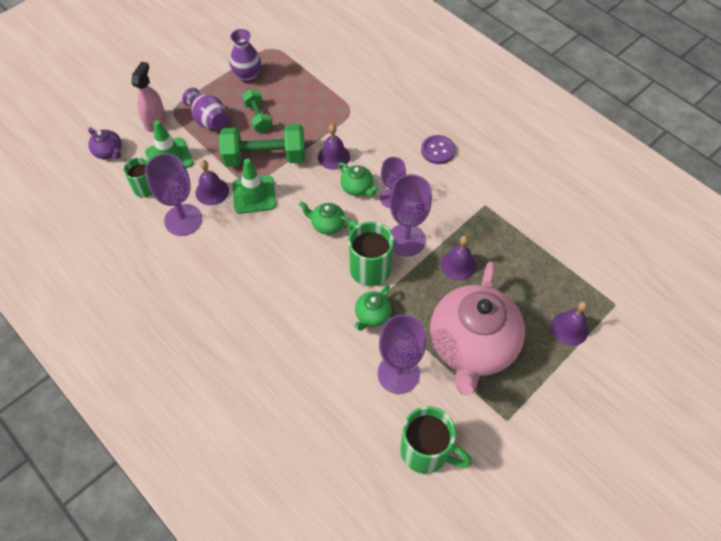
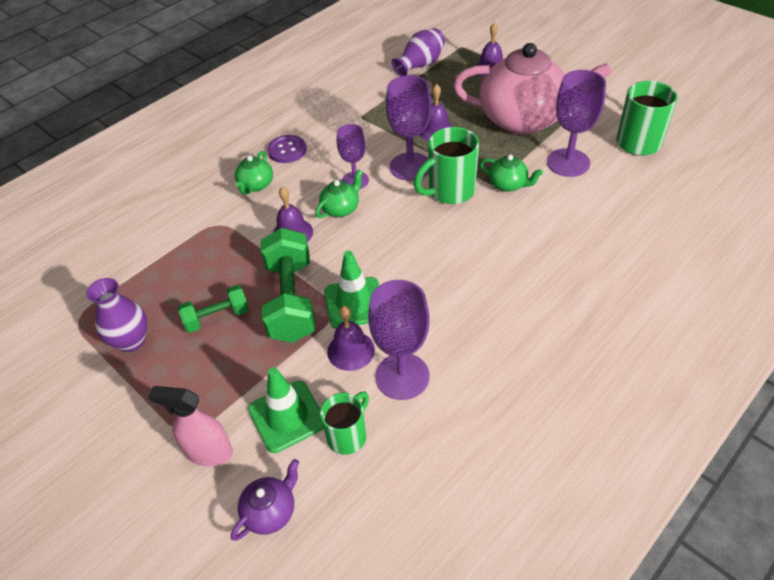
camera: 90 degrees left, 10 degrees down
purple vase [182,88,228,130] -> purple vase moved to [392,28,445,76]
green teapot [299,201,351,235] -> green teapot moved to [235,151,273,194]

